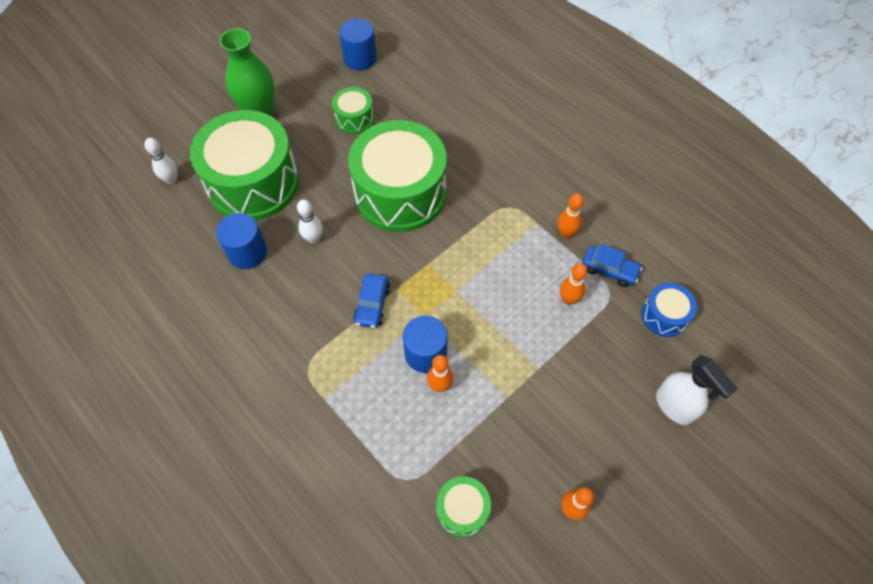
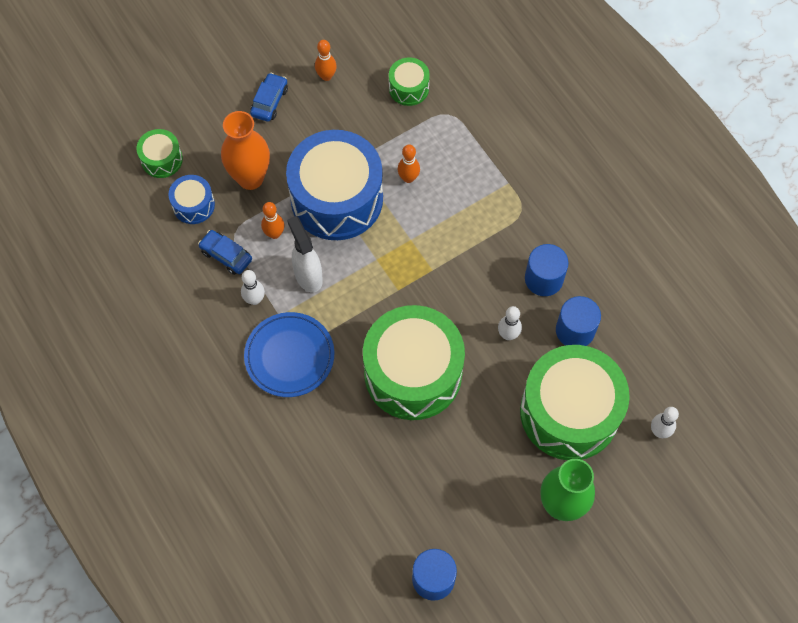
camera: 170 degrees left, 5 degrees up
green drum [332,87,374,134] -> green drum moved to [137,129,183,178]
blue car [353,273,390,328] -> blue car moved to [250,73,288,122]
blue cylinder [403,316,448,373] -> blue cylinder moved to [525,244,569,296]
orange bowling pin [558,194,584,238] -> white bowling pin [241,270,265,305]
white spray bottle [656,355,738,425] -> white spray bottle moved to [287,216,323,293]
none -> orange vase [221,111,270,190]
none -> blue plate [244,312,334,397]
none -> blue drum [286,130,383,240]

